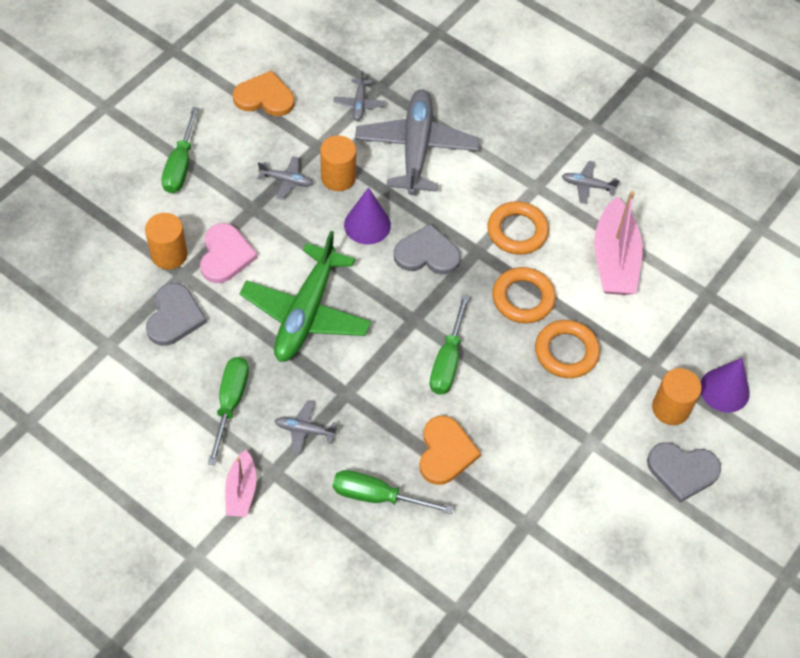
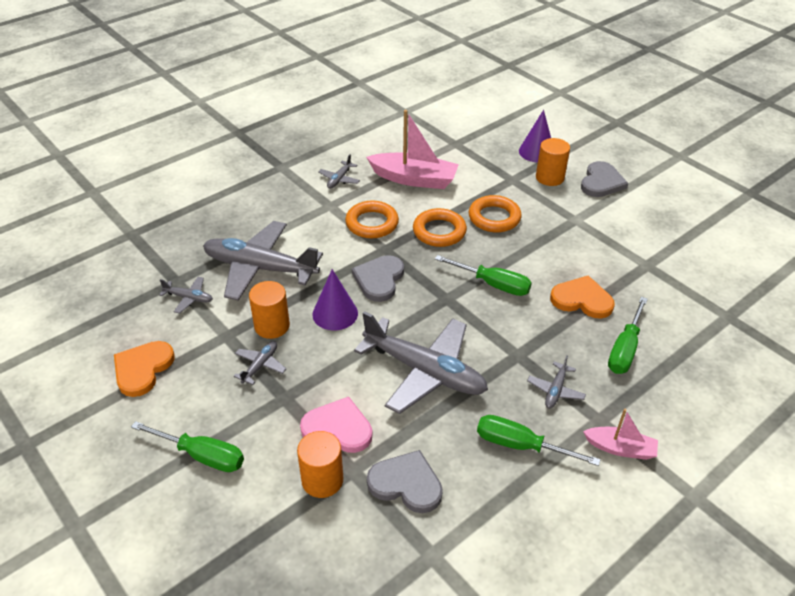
camera: 75 degrees left, 15 degrees down
green plane [240,231,371,362] -> grey plane [354,311,488,414]

